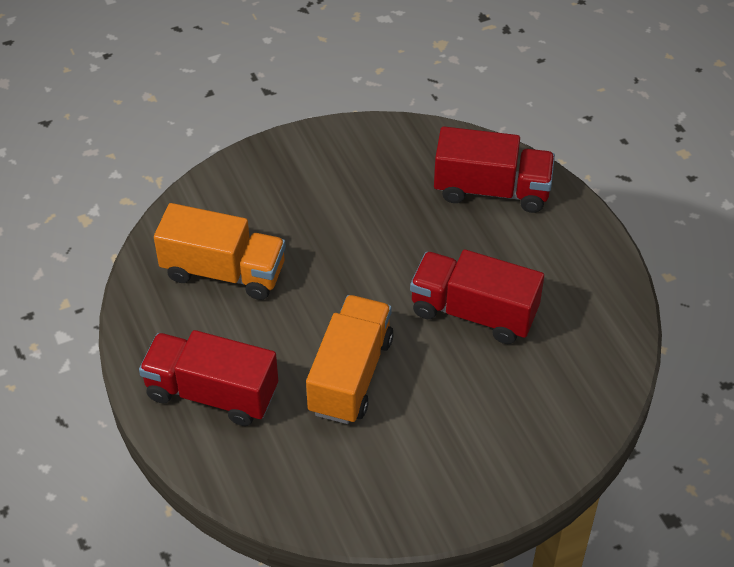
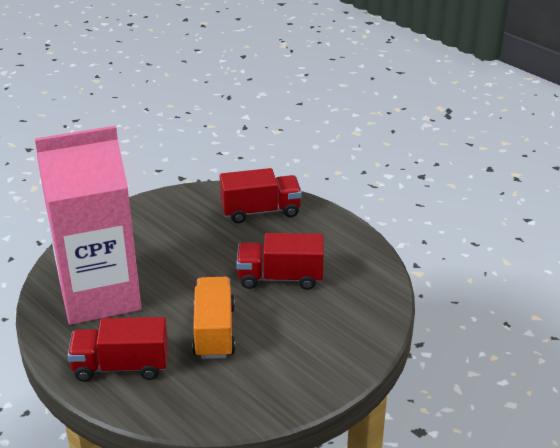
camera: 20 degrees left, 15 degrees down
orange truck [154,203,286,300] -> pink carton [35,126,141,325]

